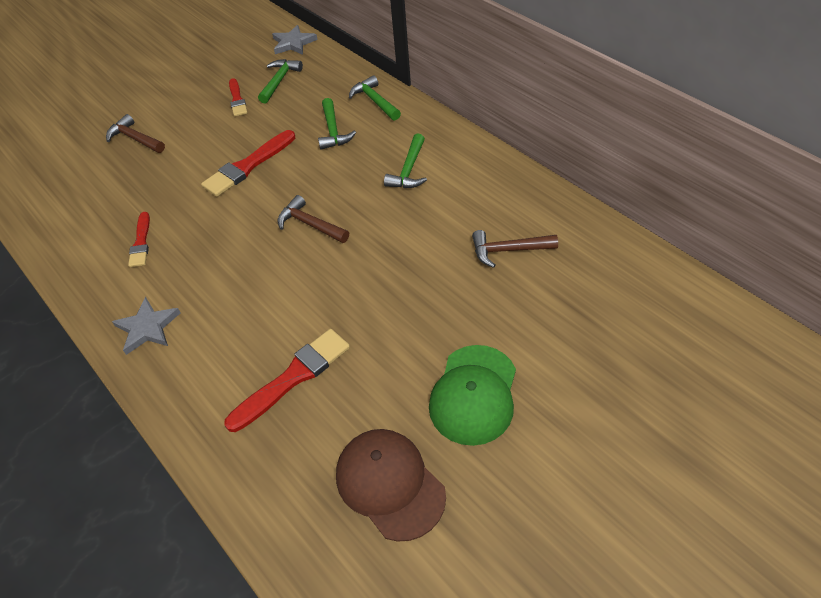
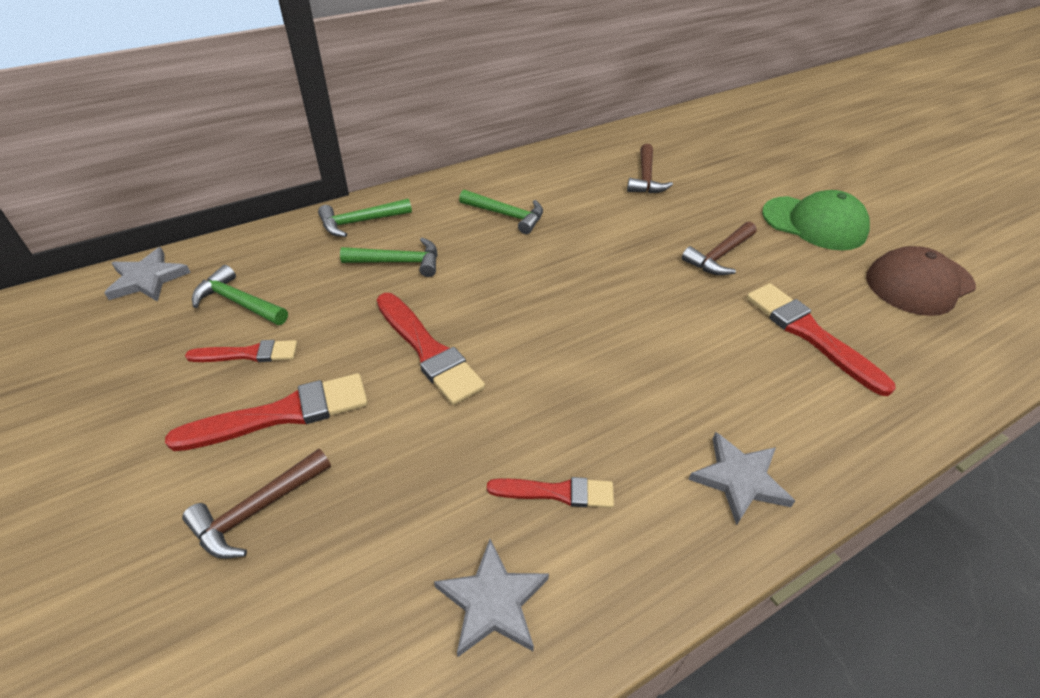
camera: 85 degrees left, 5 degrees down
brown hammer [277,195,349,243] -> brown hammer moved to [682,222,757,275]
none -> red brush [165,373,368,451]
none -> grey star [434,539,549,657]

